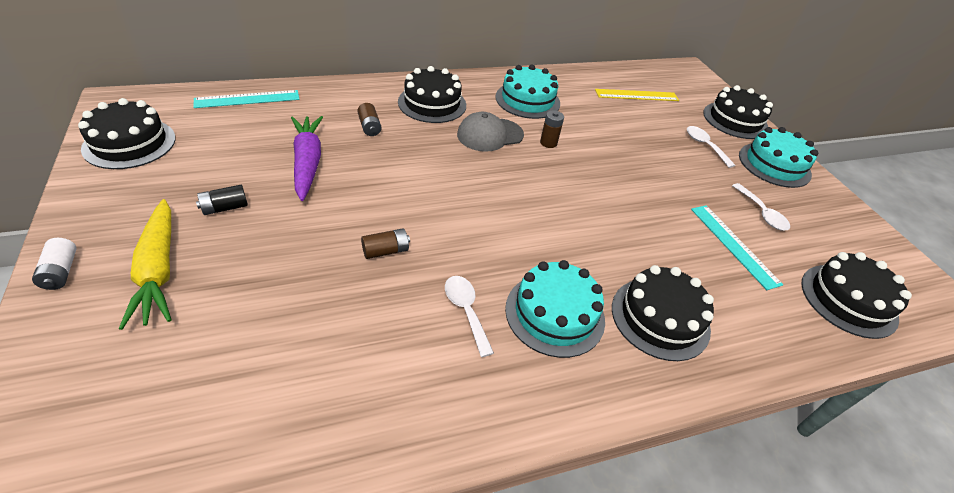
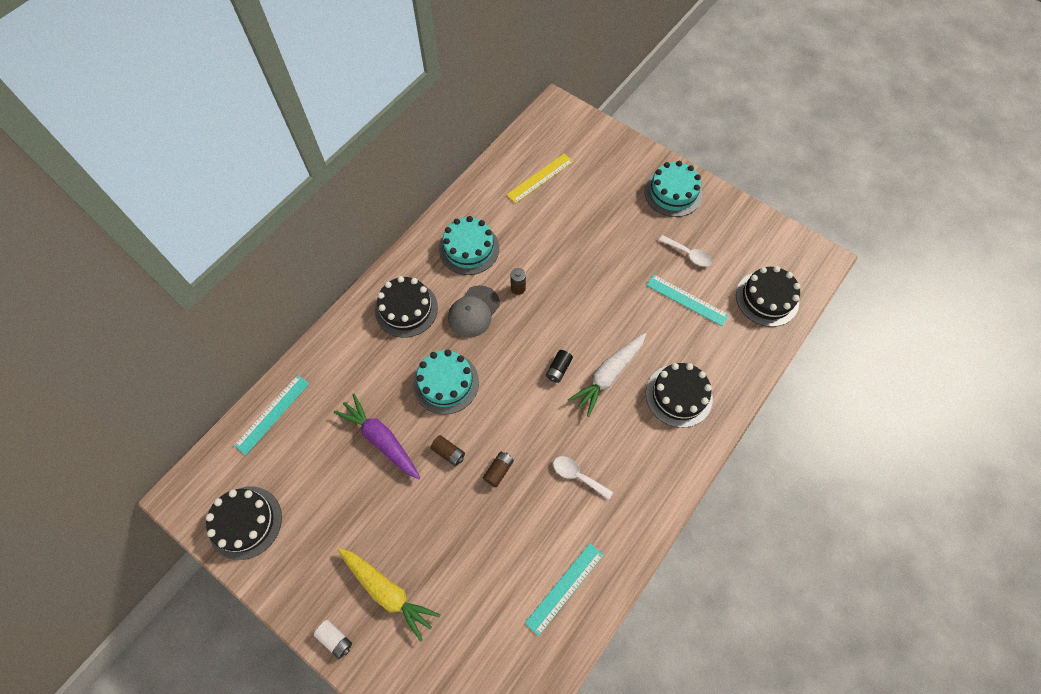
camera: 30 degrees left, 20 degrees up
black battery [196,185,248,215] -> black battery moved to [546,350,573,383]
brown battery [357,103,382,136] -> brown battery moved to [430,435,465,466]
turquoise cake [505,260,605,358] -> turquoise cake moved to [413,350,479,415]
white spoon [687,126,736,168] -> none
black cake [703,85,773,139] -> none
none -> turquoise ruler [525,543,603,636]
none -> white carrot [568,333,646,417]

